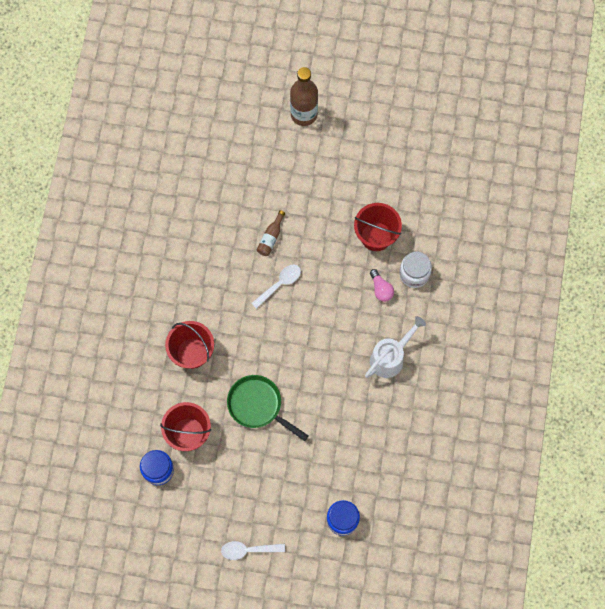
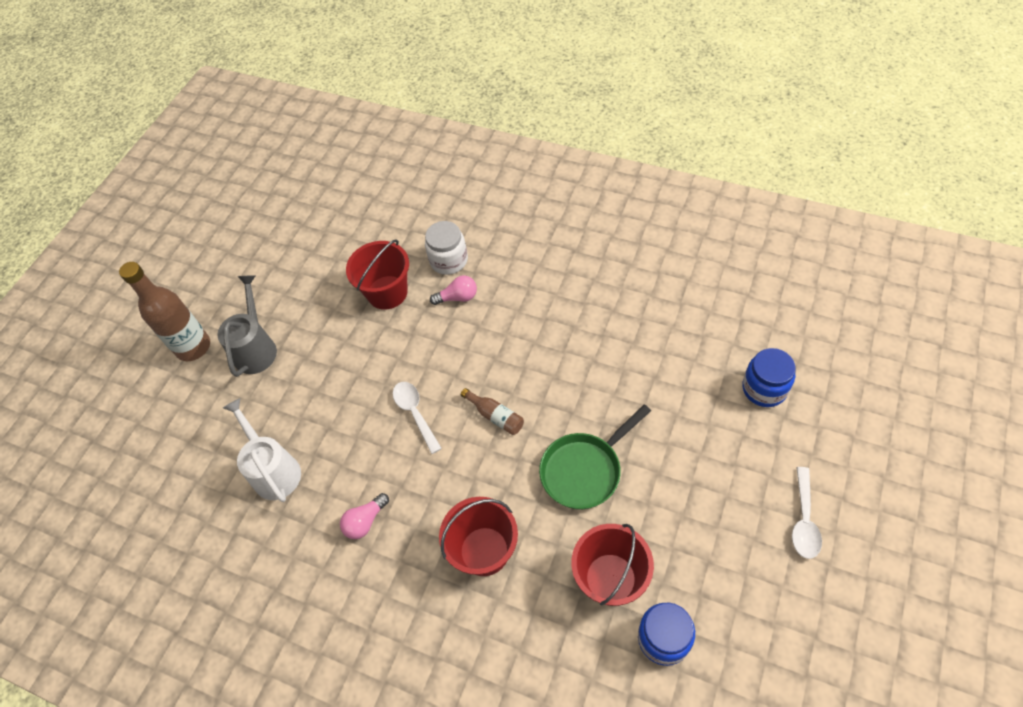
camera: 70 degrees left, 15 degrees down
brown bottle [257,210,285,256] -> brown bottle moved to [461,388,524,435]
white watering can [365,316,426,378] -> white watering can moved to [223,398,301,502]
none -> grey watering can [217,275,277,377]
none -> pink light bulb [340,493,389,539]

